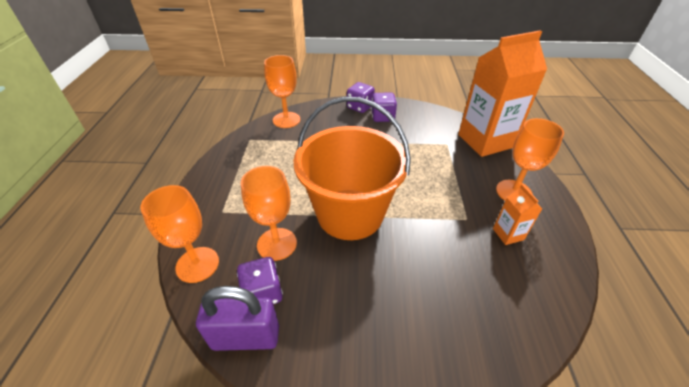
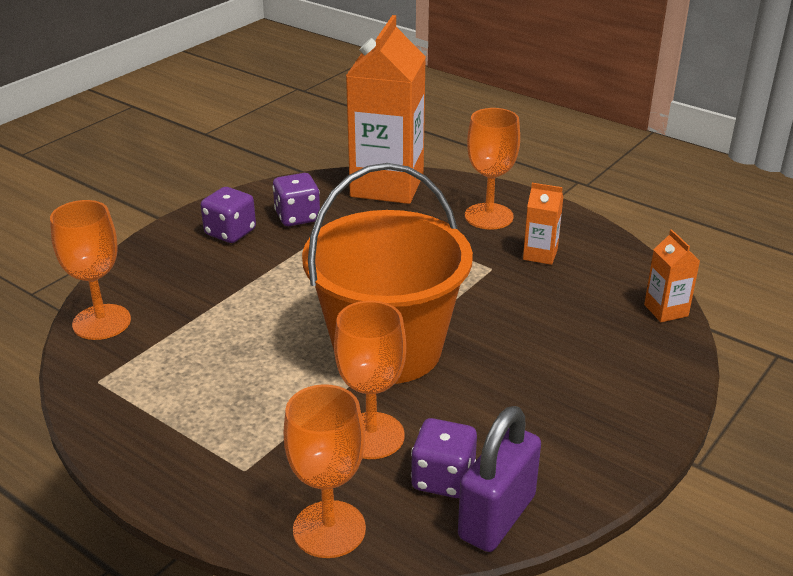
camera: 55 degrees left, 10 degrees down
purple dice [347,82,375,113] -> purple dice moved to [272,173,320,226]
none -> orange carton [644,229,700,322]

